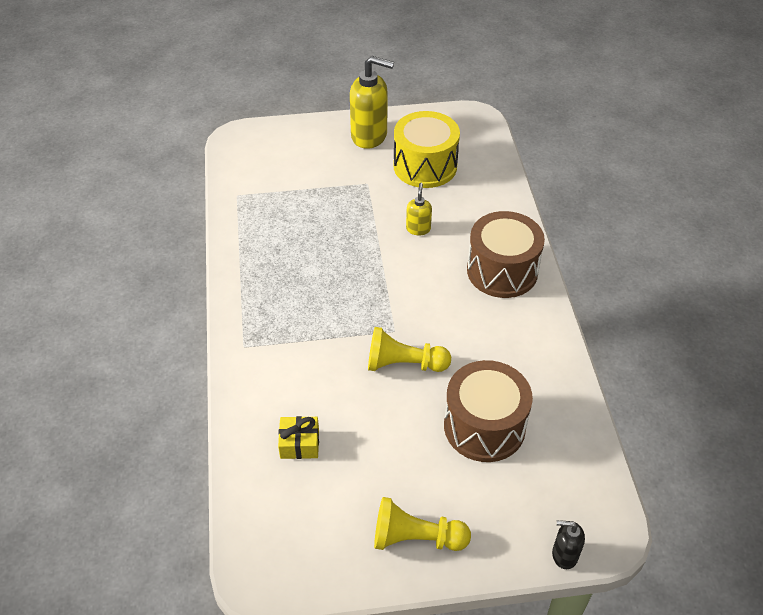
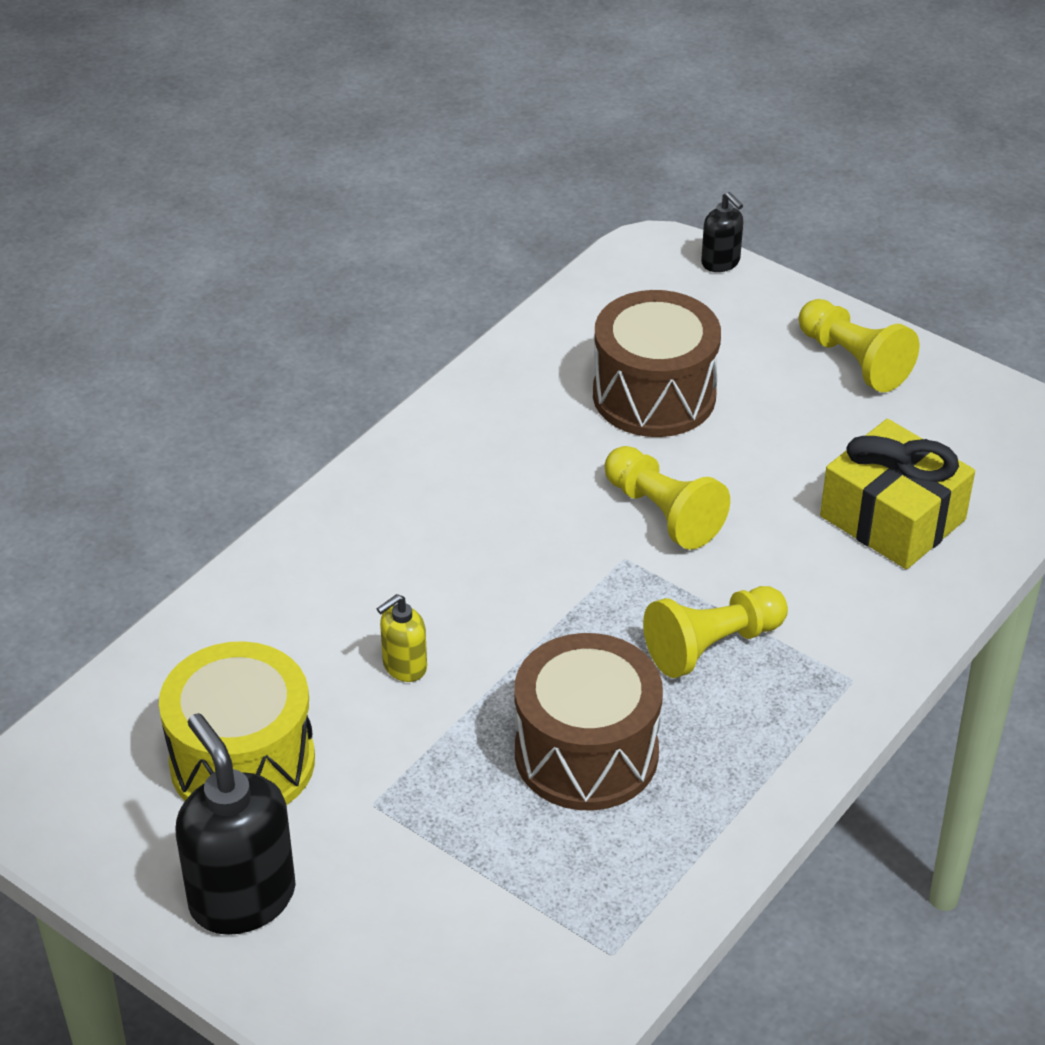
camera: 135 degrees left, 5 degrees down
yellow gift [278,416,319,459] -> yellow gift [820,419,975,569], size x1.84
yellow soap dispenser [350,56,394,149] -> black soap dispenser [176,713,295,935]
brown drum [467,211,545,298] -> brown drum moved to [514,633,663,810]
none -> yellow pawn [643,586,788,678]

